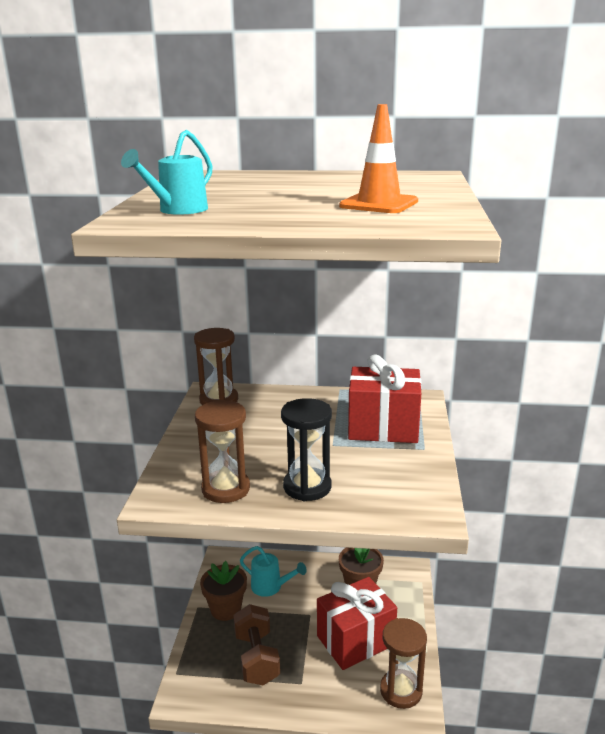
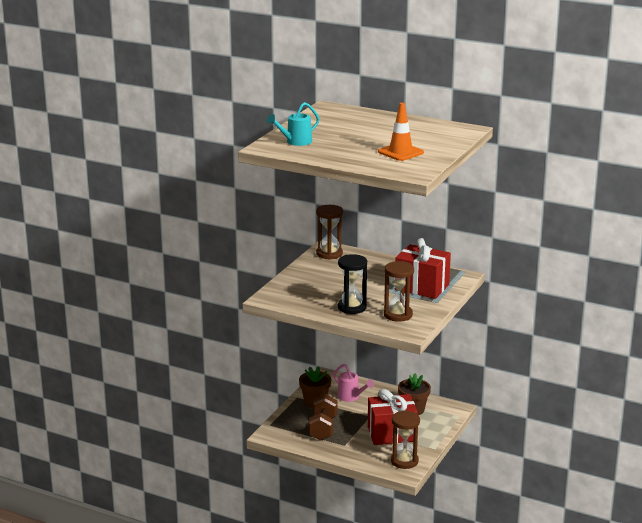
camera: 20 degrees right, 0 degrees up
brown hourglass [195,400,250,503] -> brown hourglass moved to [384,261,414,322]
turquoise watering can [240,546,307,597] -> pink watering can [333,364,374,402]

